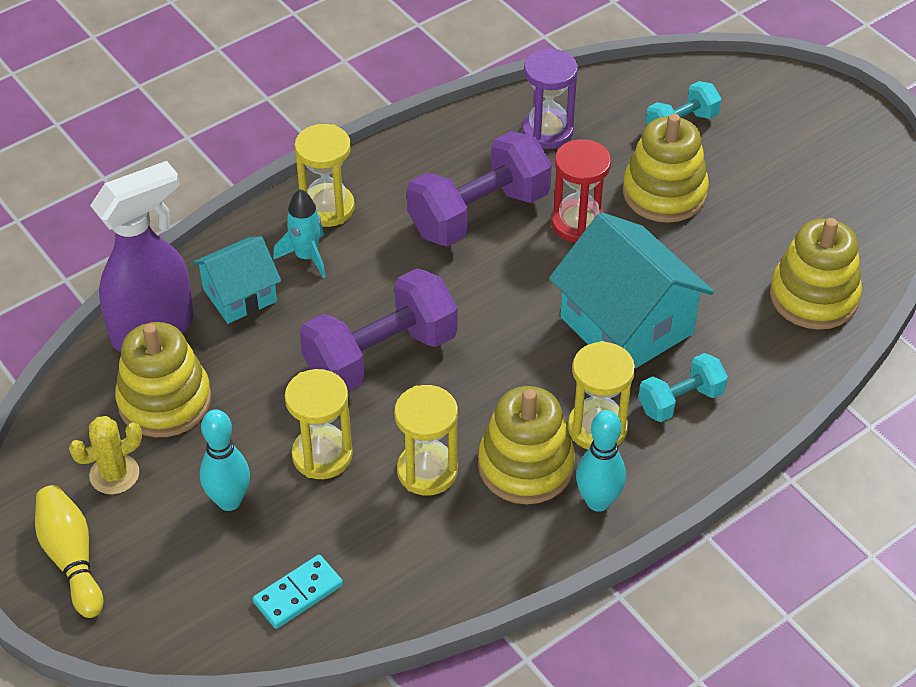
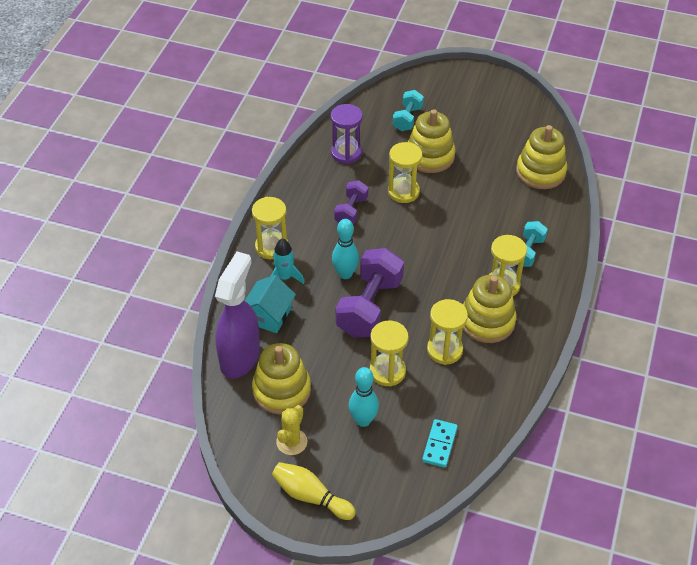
camera: 35 degrees left, 0 degrees up
purple dumbbell [407,131,552,246] -> purple dumbbell [334,180,368,224], size x0.55
turquoise house [549,212,714,369] -> none
red hourglass [551,139,611,243] -> yellow hourglass [388,142,422,203]
turquoise bowling pin [576,410,626,512] -> turquoise bowling pin moved to [332,219,359,279]

